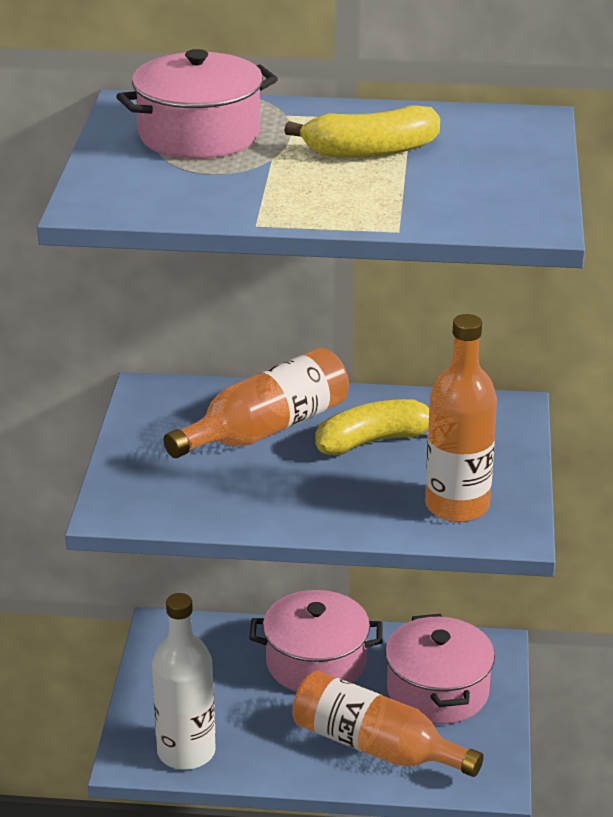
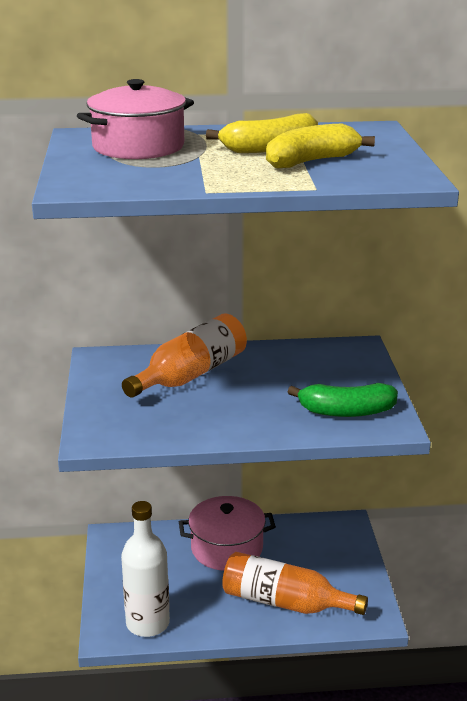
camera: 10 degrees left, 5 degrees down
yellow banana [315,399,429,455] -> yellow banana moved to [266,123,375,169]
pink pot [385,614,495,724] -> none
orange bottle [425,314,497,522] -> green banana [288,383,398,417]

